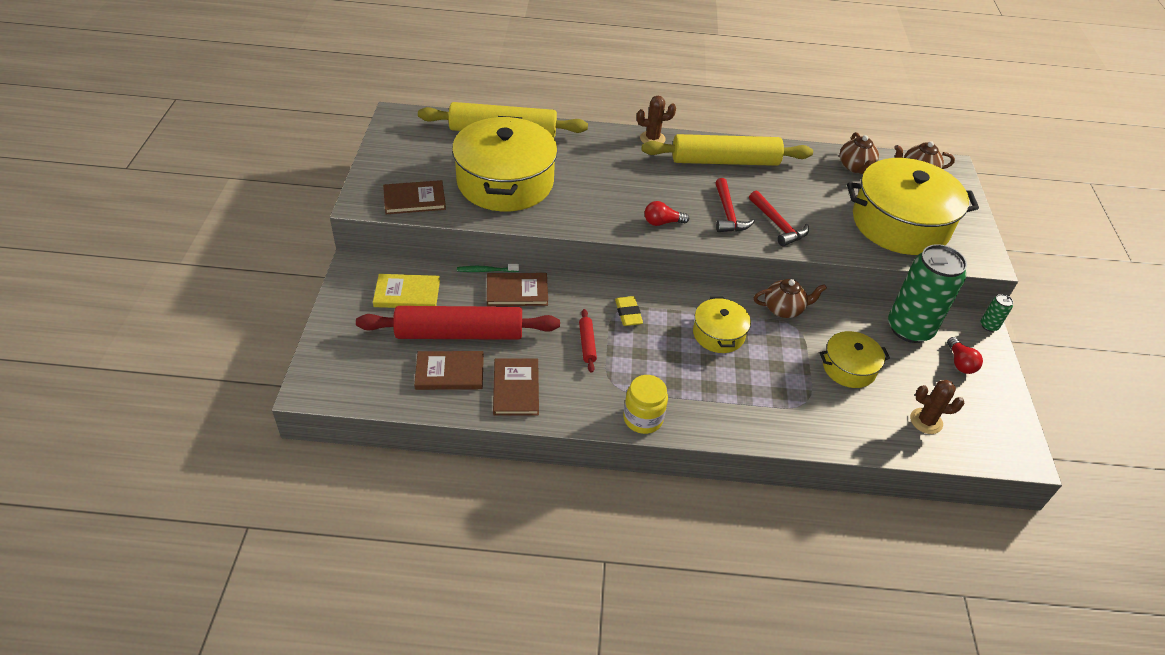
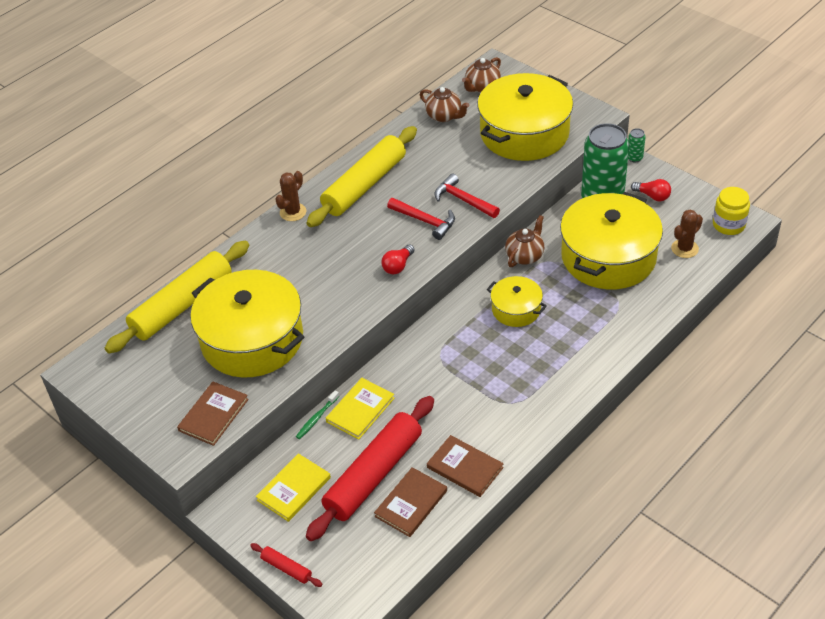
camera: 45 degrees left, 0 degrees up
brown book [487,273,548,306] -> yellow book [326,378,395,440]
red rolling pin [579,309,597,373] -> red rolling pin moved to [250,543,322,587]
yellow eraser [615,296,643,326] -> none
yellow jar [623,375,668,434] -> yellow jar moved to [713,187,750,235]
red hammer [749,190,809,247] -> red hammer turned 150 degrees counterclockwise [434,174,500,218]
yellow pot [820,331,890,388] -> yellow pot [560,192,663,290], size x1.99

